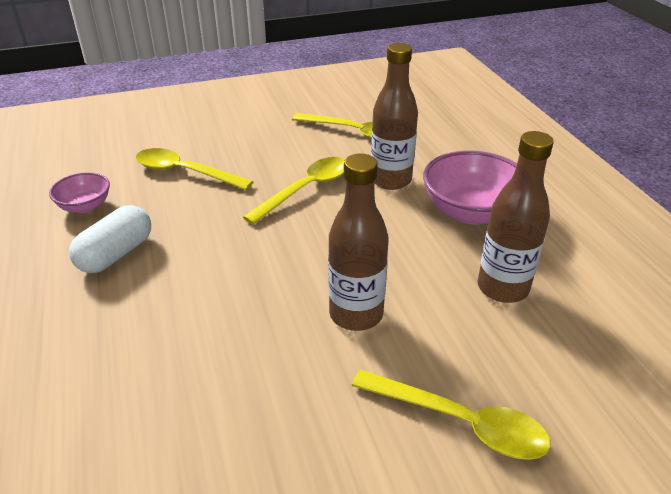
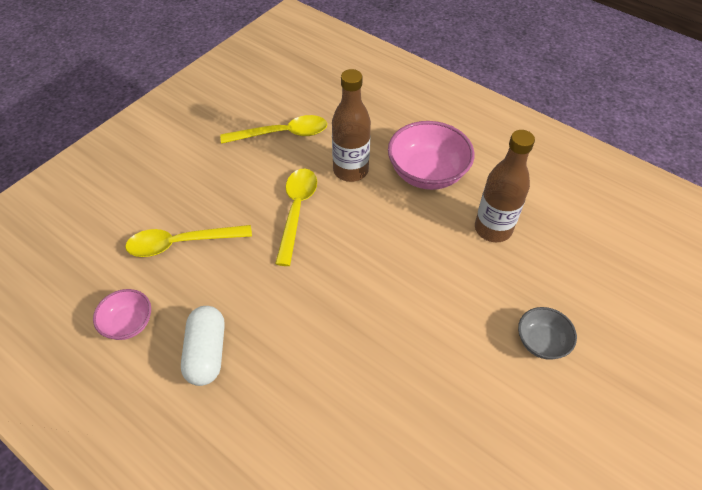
camera: 35 degrees left, 15 degrees up
brown bottle [328,154,389,331] -> none
yellow spoon [352,370,551,460] -> grey bowl [518,307,577,360]

